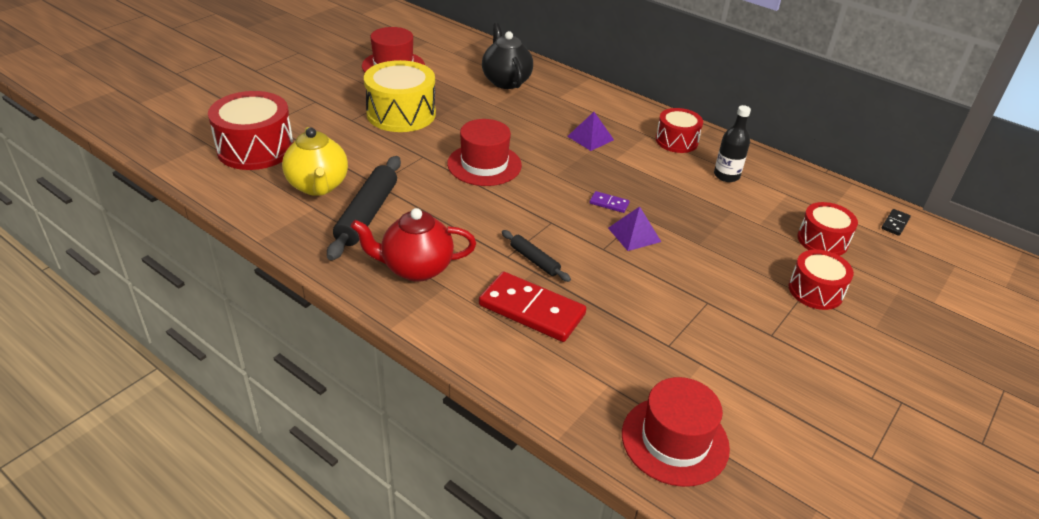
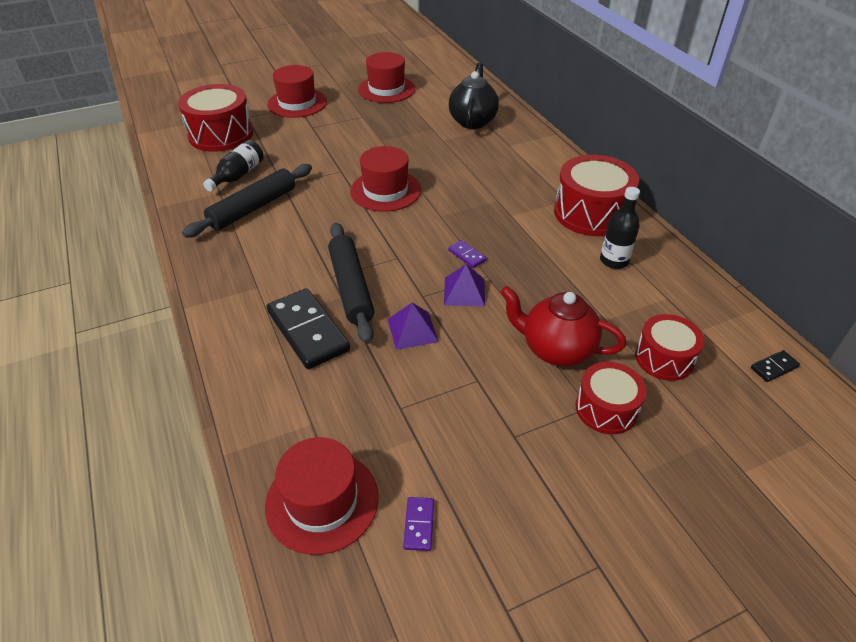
camera: 30 degrees right, 5 degrees up
yellow teapot [282,127,348,196] -> black bottle [203,140,264,192]
red teapot [351,208,476,282] -> red teapot moved to [501,286,626,366]
yellow drum [364,60,436,132] -> none
red domino [479,272,586,342] -> black domino [267,288,350,369]
black rolling pin [502,230,571,282] -> black rolling pin [328,223,374,344], size x1.88
purple pyramid [567,112,614,151] -> purple pyramid moved to [388,303,439,350]
red drum [656,108,703,153] -> red drum [554,155,639,236], size x1.63
none -> red hat [267,65,327,118]
none -> purple domino [403,497,434,551]

